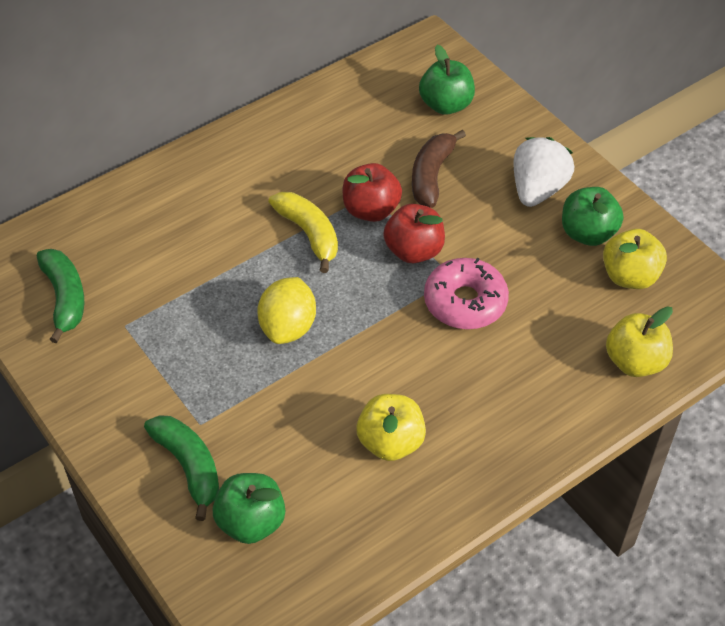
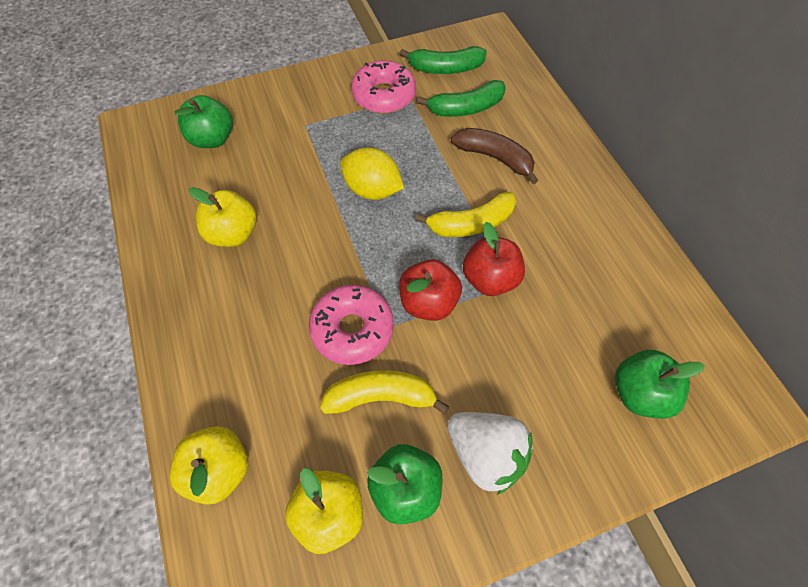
camera: 105 degrees right, 10 degrees up
green banana [144,415,219,521] -> green banana moved to [417,80,506,117]
brown banana [412,130,466,208] -> brown banana moved to [451,128,539,184]
none -> yellow banana [320,370,449,414]
none -> pink donut [351,60,416,114]

